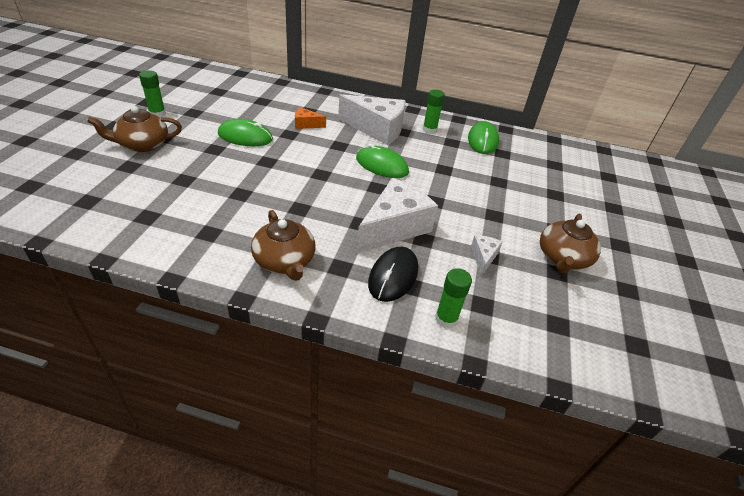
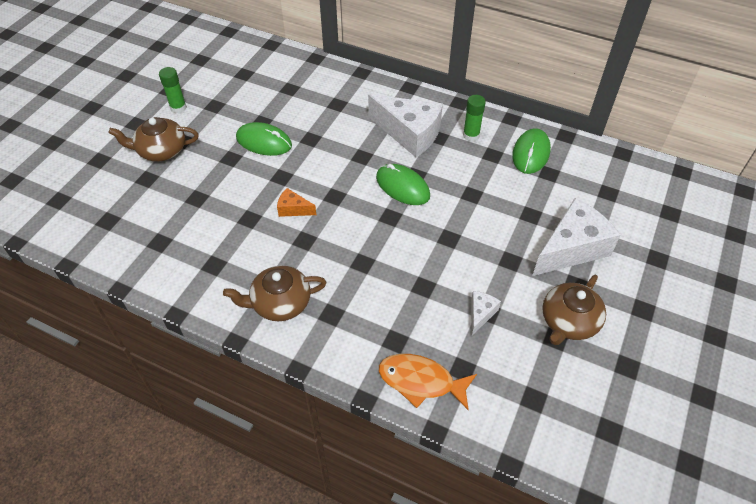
camera: 15 degrees right, 10 degrees up
brown teapot [251,210,315,281] -> brown teapot turned 90 degrees clockwise [223,266,327,321]
orange cheese [295,107,326,129] -> orange cheese moved to [277,188,316,217]
white cheese [356,178,438,253] -> white cheese moved to [532,198,621,276]
black mouse [368,247,418,302] -> none
green glue stick [435,268,472,329] -> orange fish [379,354,477,410]

